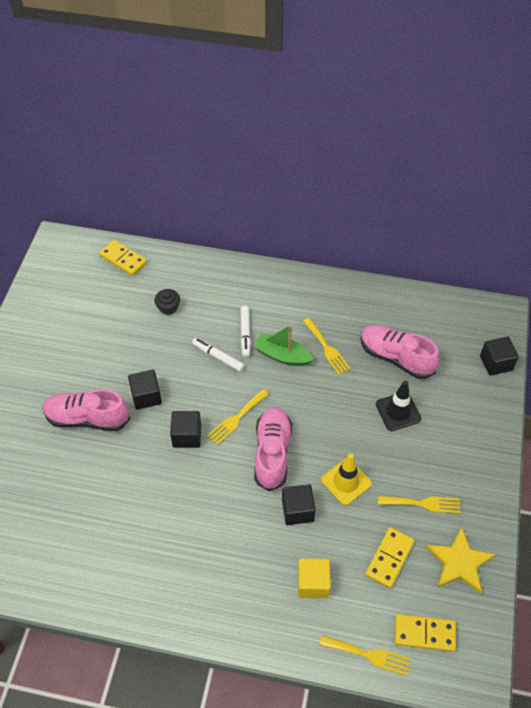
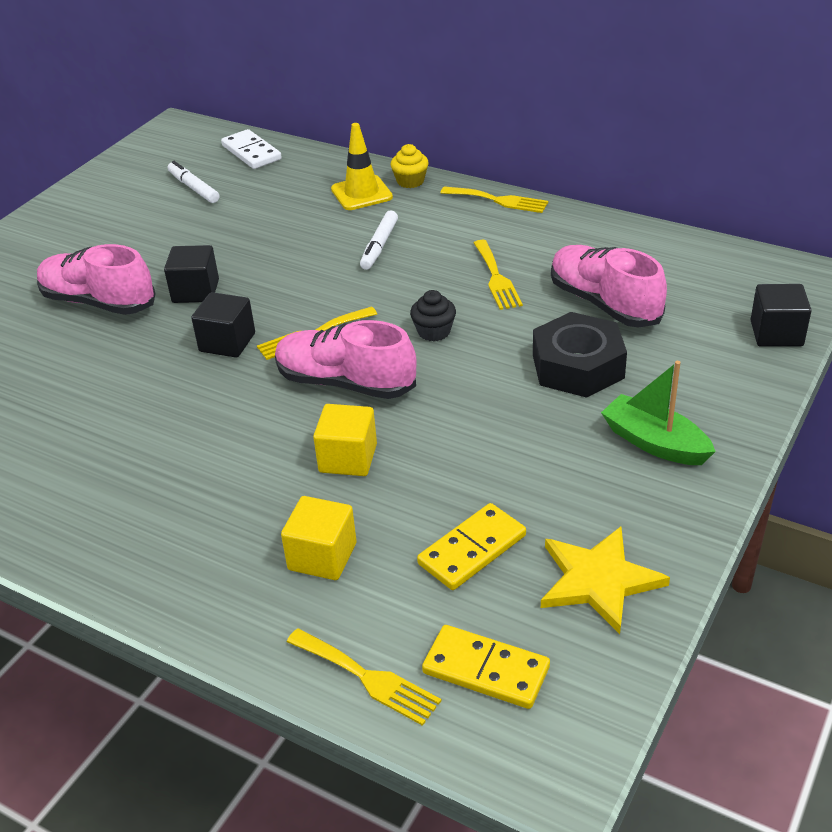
camera: 20 degrees right, 15 degrees down
yellow domino [99,240,147,276] -> white domino [221,129,282,169]
black cupcake [154,289,180,315] -> black cupcake moved to [410,290,456,342]
white marker [192,338,245,372] -> white marker moved to [168,161,219,203]
green boat [254,324,314,366] -> green boat moved to [601,361,716,465]
pink shoe [254,407,292,491] -> pink shoe turned 90 degrees counterclockwise [275,320,416,399]
black cube [282,484,316,525] -> yellow cube [313,404,377,476]
yellow traffic cone [321,453,372,505] -> yellow traffic cone moved to [331,123,393,210]
black traffic cone [376,381,421,431] -> black nut [533,312,627,398]
yellow fork [378,496,460,514] -> yellow fork moved to [441,186,548,213]
none -> yellow cupcake [391,144,429,188]

